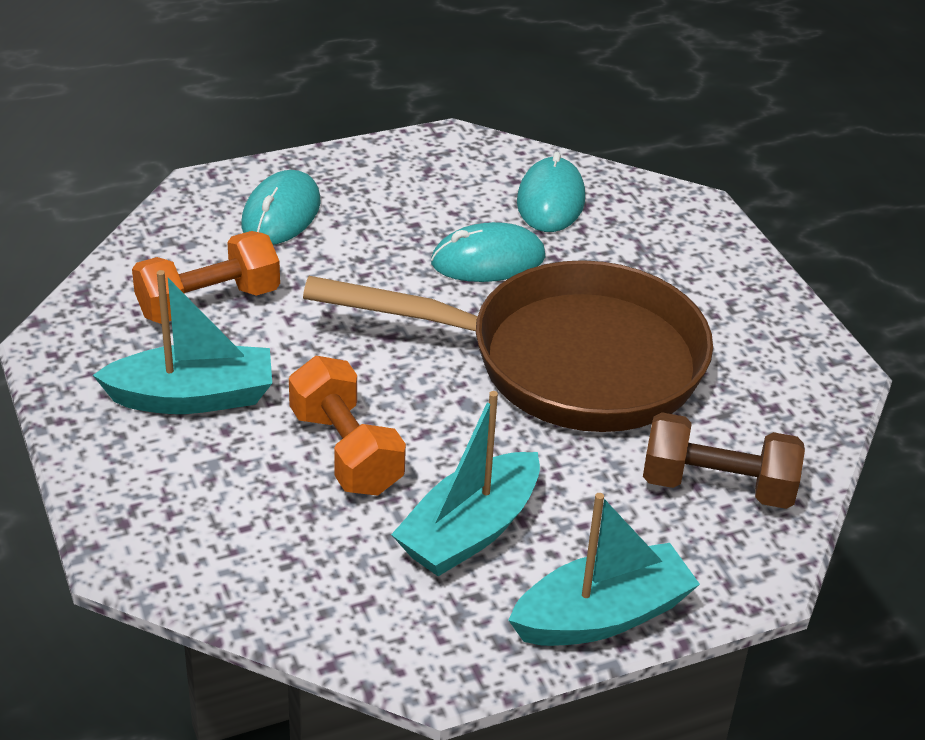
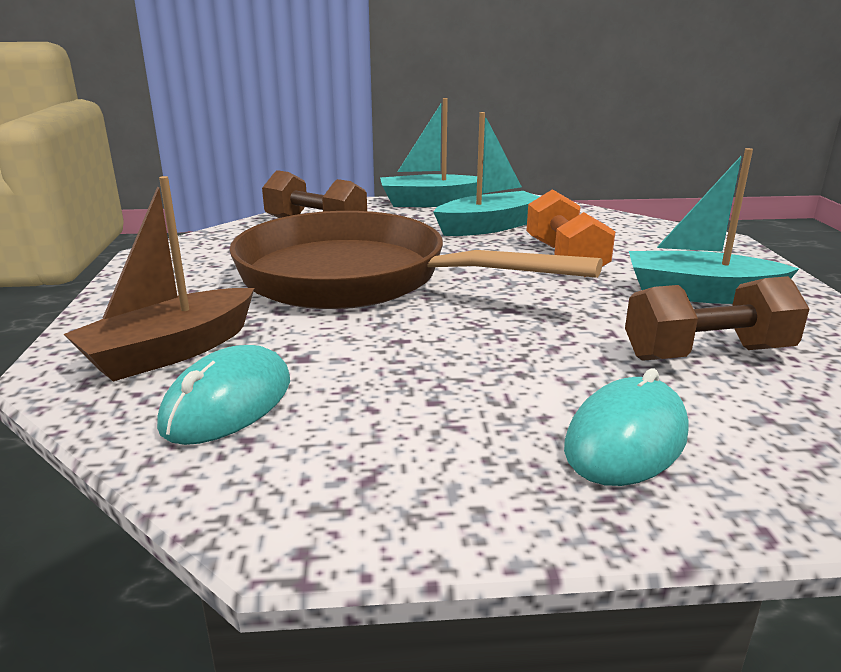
camera: 160 degrees left, 15 degrees down
orange dumbbell [132,231,280,324] -> brown dumbbell [625,276,810,361]
turquoise mouse [431,222,545,282] -> none
none -> brown boat [64,176,254,381]

